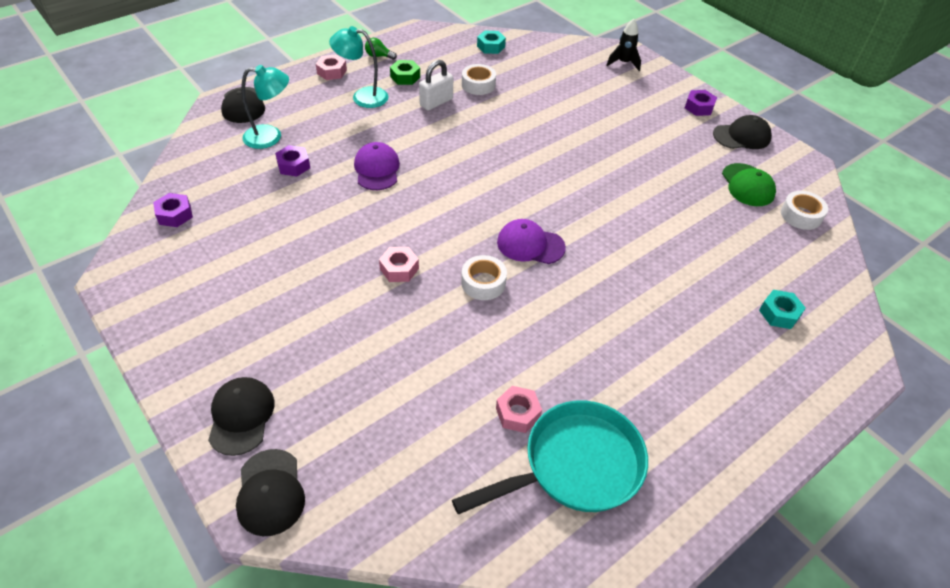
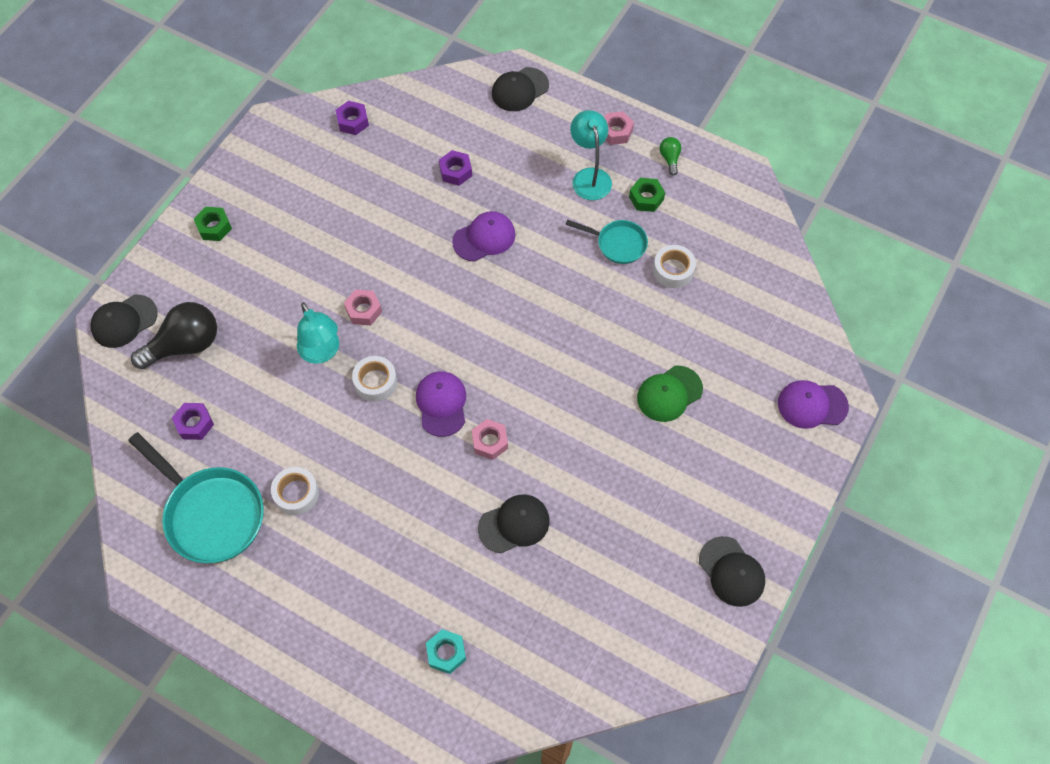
camera: 70 degrees right, 15 degrees up
black cap [208,377,275,456] -> black cap moved to [478,495,550,553]
turquoise lamp [241,65,289,149] -> turquoise lamp moved to [297,302,339,364]
white padlock [419,60,453,110] -> turquoise pan [565,219,648,264]
turquoise nut [477,30,506,54] -> none
pink nut [496,386,542,433] -> pink nut moved to [472,419,508,460]
black rocket [606,19,641,71] -> purple cap [778,380,849,429]
purple nut [685,90,717,116] -> purple nut moved to [172,403,214,440]
green cap [722,163,776,206] -> green cap moved to [637,366,703,422]
white tape [781,191,828,230] -> white tape moved to [271,467,319,515]
none -> black light bulb [131,302,217,369]
none -> green nut [194,207,232,241]

